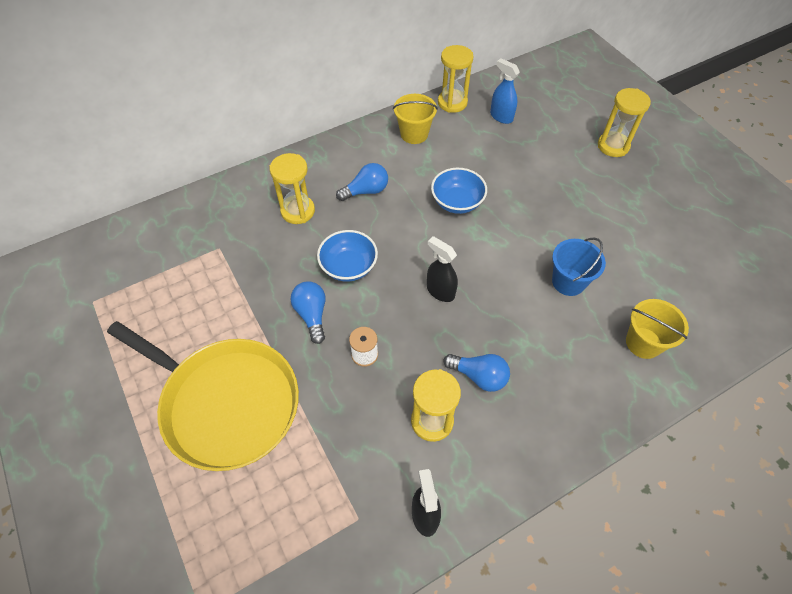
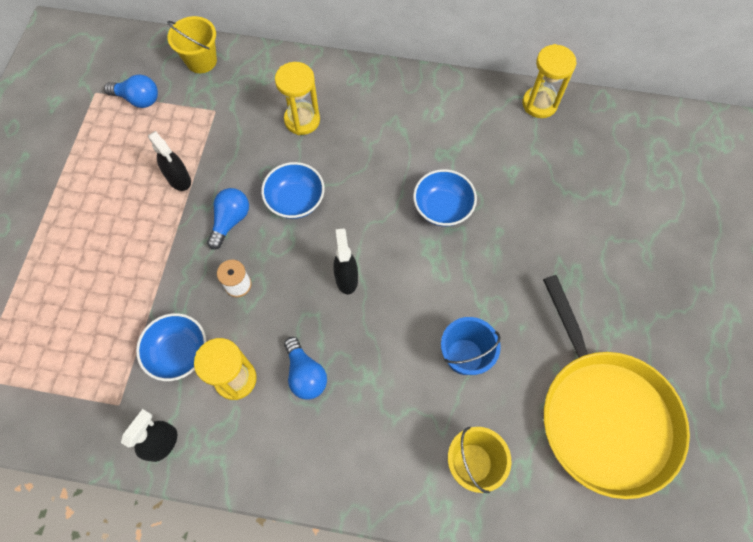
camera: 40 degrees right, 10 degrees up
yellow pan [107,321,299,471] -> yellow pan moved to [543,275,690,499]
blue light bulb [336,163,388,201] -> blue light bulb moved to [104,75,158,108]
yellow bucket [393,94,438,144] -> yellow bucket moved to [167,16,217,73]
blue spray bottle [490,58,520,124] -> none
yellow hourglass [598,88,651,157] -> none
none -> blue bowl [136,313,207,381]
none -> black spray bottle [148,131,191,191]

